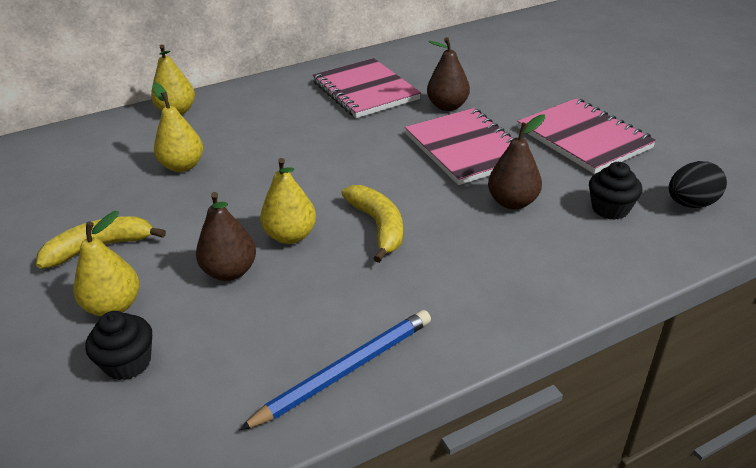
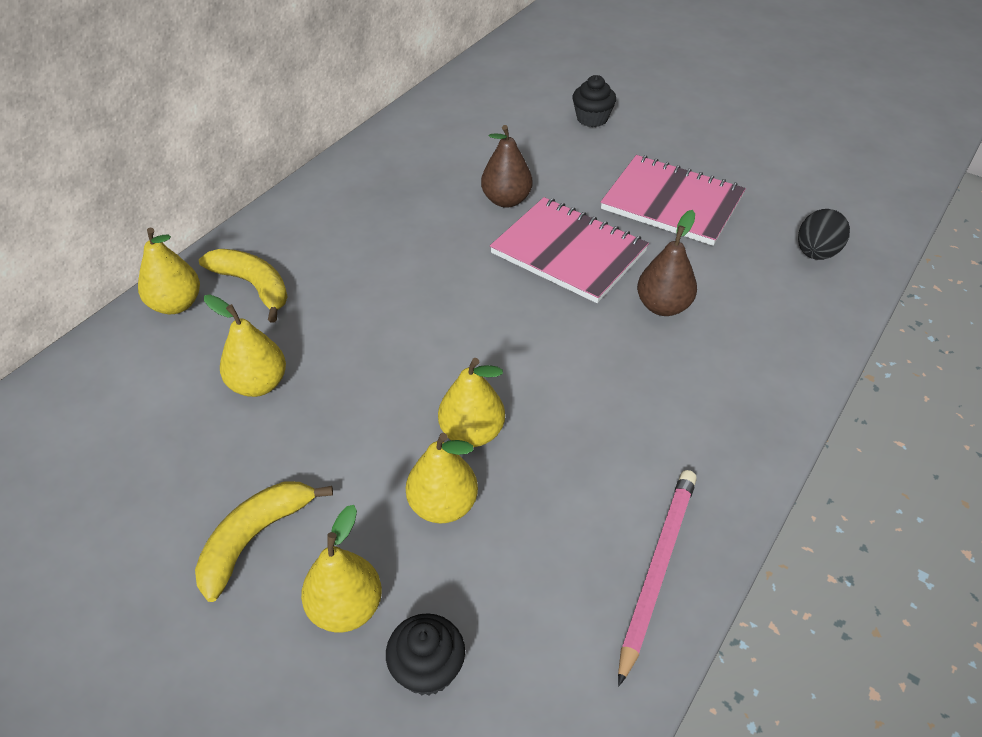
camera: 30 degrees left, 10 degrees up
brown pear [196,192,256,281] -> yellow pear [406,433,478,523]
blue pencil [239,310,431,431] -> pink pencil [618,470,697,686]
pink notebook [313,58,421,118] -> none
yellow banana [341,185,403,263] -> yellow banana moved to [199,249,288,323]
black cupcake [589,162,642,220] -> black cupcake moved to [573,75,616,127]

